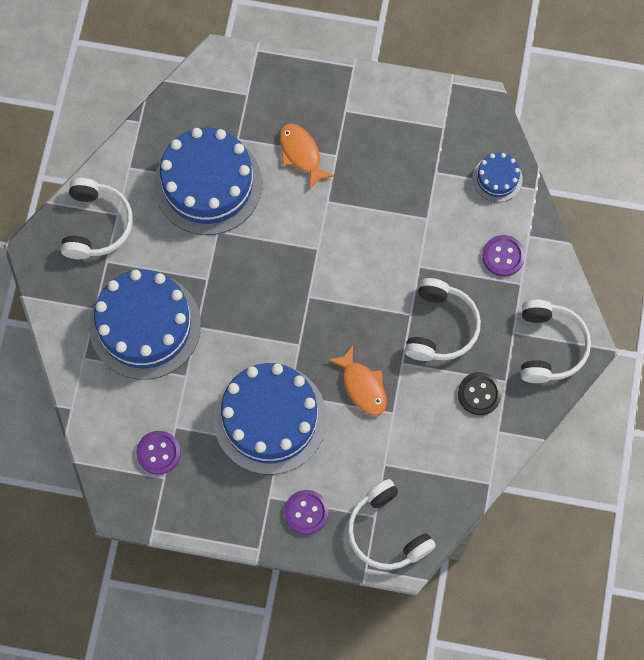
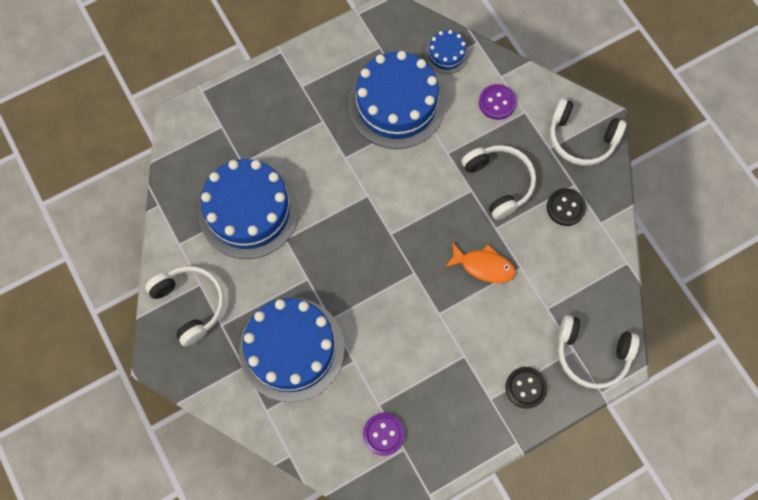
camera: 40 degrees left, 0 degrees up
blue cake [213,363,327,475] -> blue cake moved to [348,51,445,149]
orange fish [279,123,335,190] -> none
purple button [284,490,329,535] -> black button [505,367,547,409]
white headphones [521,300,591,383] -> white headphones turned 150 degrees clockwise [550,98,626,166]

